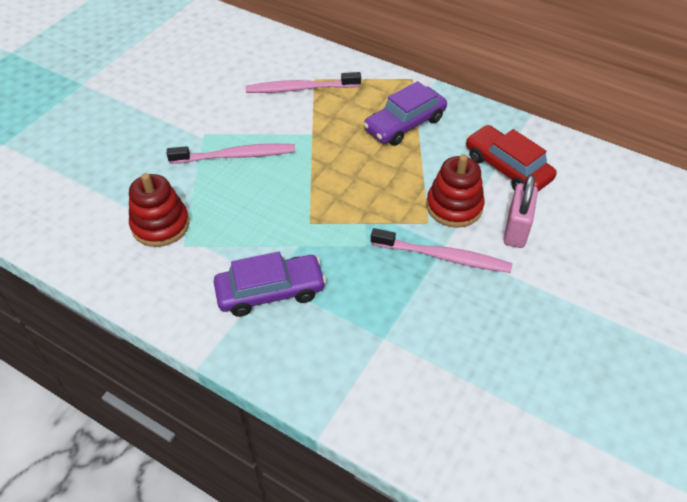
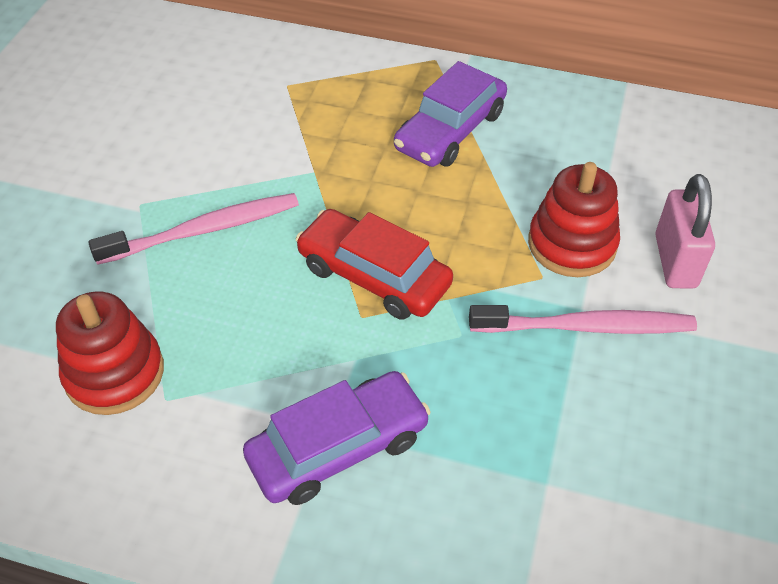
camera: 15 degrees left, 0 degrees up
pink toothbrush [246,72,361,93] -> none
red car [466,125,556,192] -> red car moved to [296,209,453,320]

